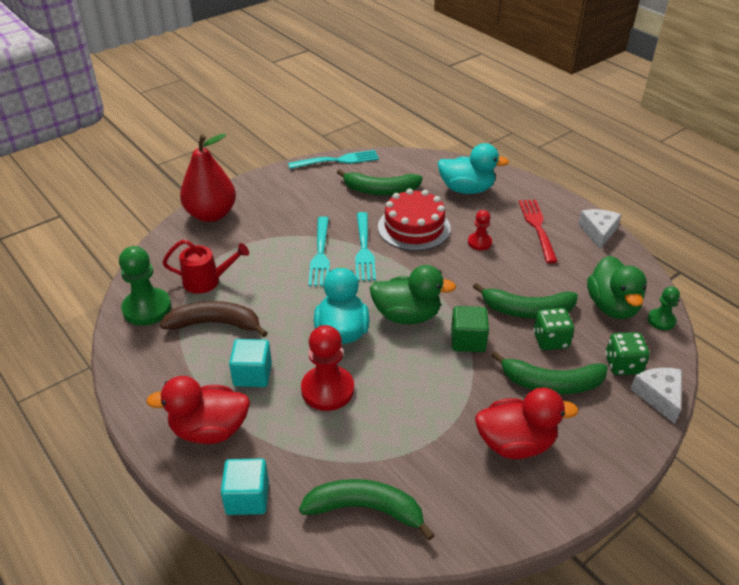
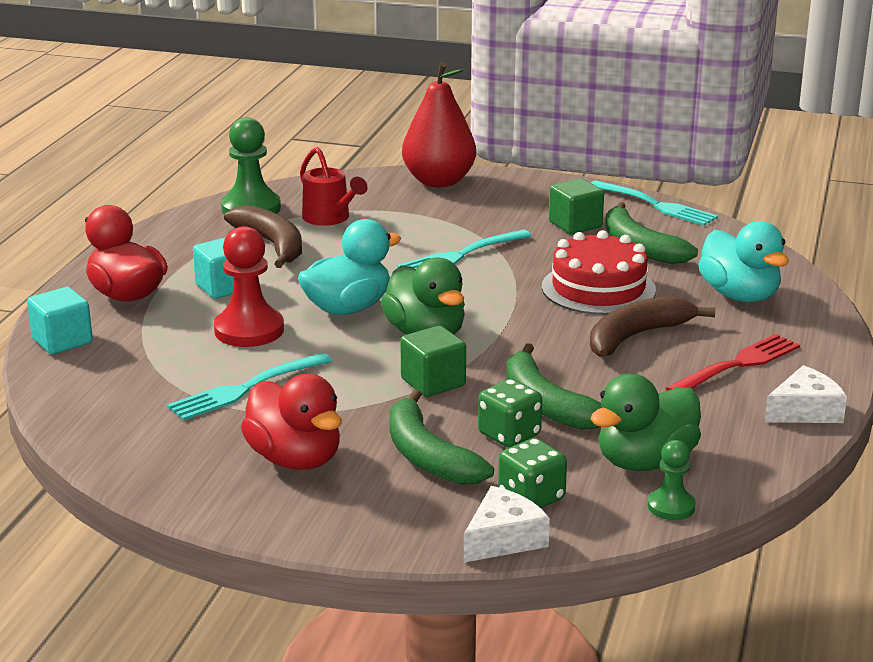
camera: 55 degrees right, 15 degrees down
green banana [299,479,434,540] -> none
turquoise fork [355,212,376,281] -> turquoise fork moved to [167,353,332,421]
red pawn [468,210,492,250] -> brown banana [590,296,715,357]
none -> green cube [549,178,604,234]

